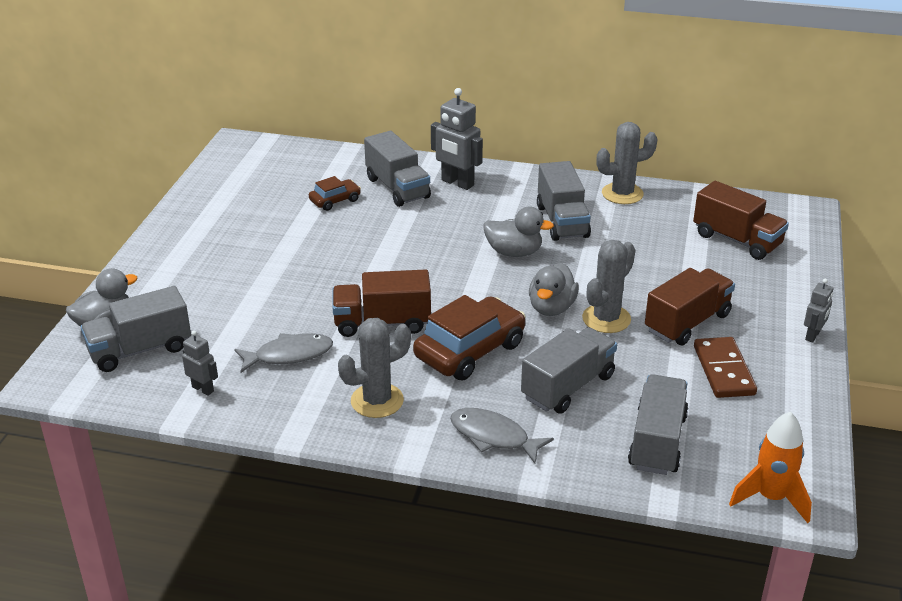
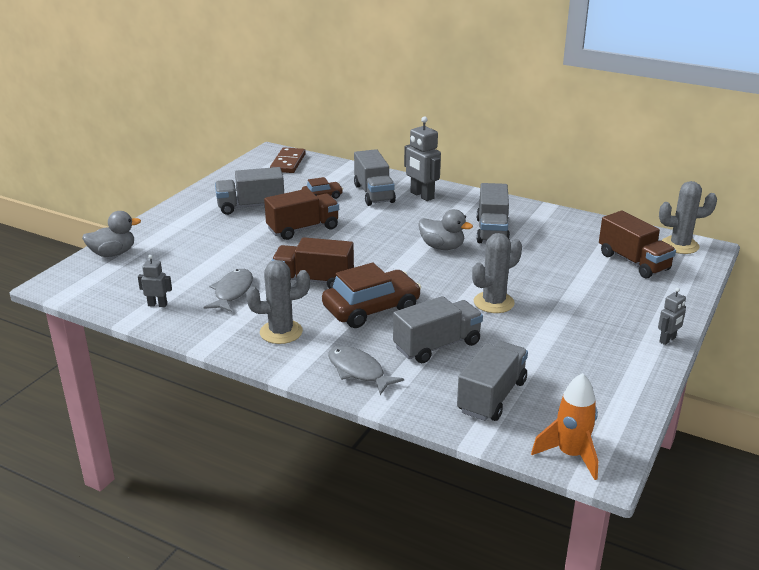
camera: 15 degrees right, 5 degrees down
grey truck [81,286,191,372] -> grey truck moved to [215,167,284,215]
grey robot [182,330,218,396] -> grey robot turned 45 degrees counterclockwise [138,255,172,307]
grey fish [234,333,333,373] -> grey fish turned 75 degrees counterclockwise [204,269,253,312]
grey duck [529,263,579,316] -> none
grey cactus [596,122,658,204] -> grey cactus moved to [659,181,717,254]
brown truck [645,268,735,346] -> brown truck moved to [264,189,339,240]
brown domino [694,337,757,398] -> brown domino moved to [270,147,306,173]

